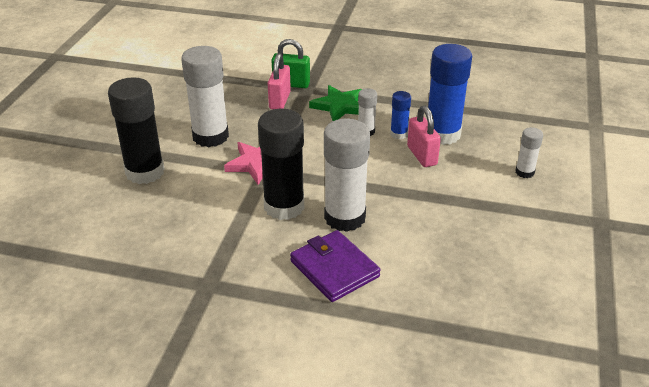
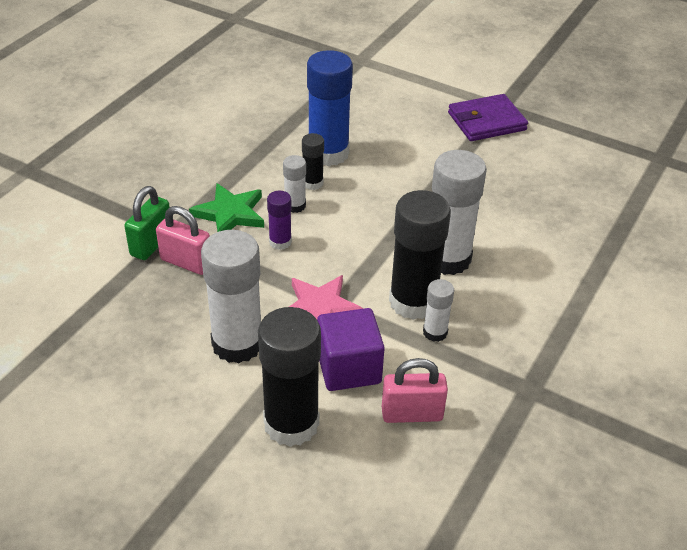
camera: 75 degrees left, 5 degrees up
purple wallet [290,230,381,302] -> purple wallet moved to [448,94,528,141]
blue glue stick [390,91,411,139] -> black glue stick [302,133,324,190]
pink padlock [407,106,441,167] -> pink padlock moved to [382,358,448,423]
white glue stick [515,127,543,178] -> white glue stick moved to [423,279,454,342]
none -> purple glue stick [267,191,292,250]
none -> purple cube [317,308,385,391]

